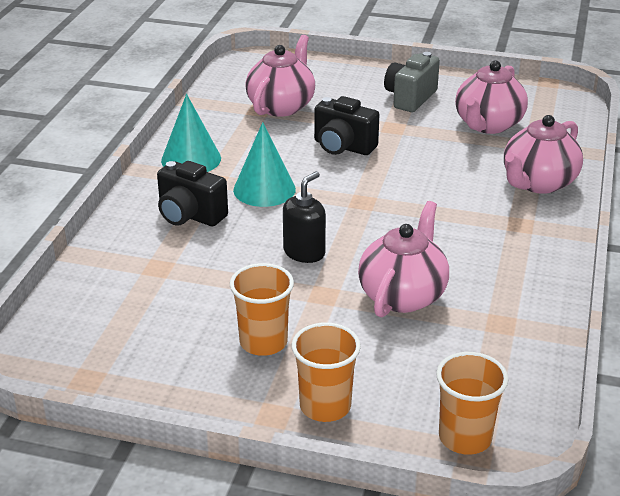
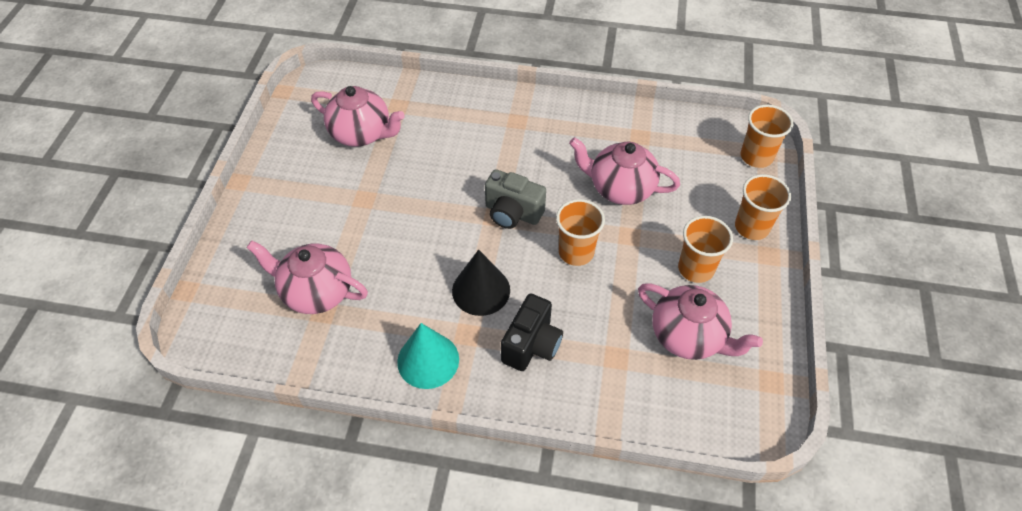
camera: 95 degrees left, 20 degrees up
turquoise cone [233,122,296,207] -> black cone [452,249,510,316]
black soap dispenser [283,171,326,263] -> orange cup [556,199,605,266]
black camera [314,96,380,155] -> none
grey camera [384,52,440,112] -> grey camera moved to [485,169,546,229]
pink teapot [504,115,583,194] -> pink teapot moved to [638,283,763,360]

